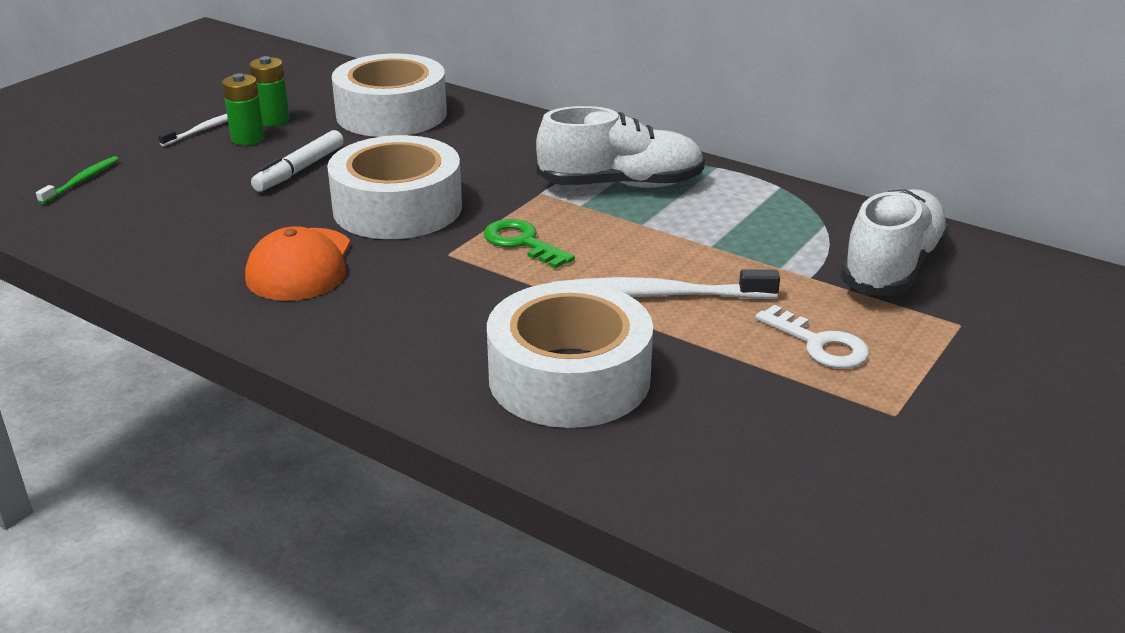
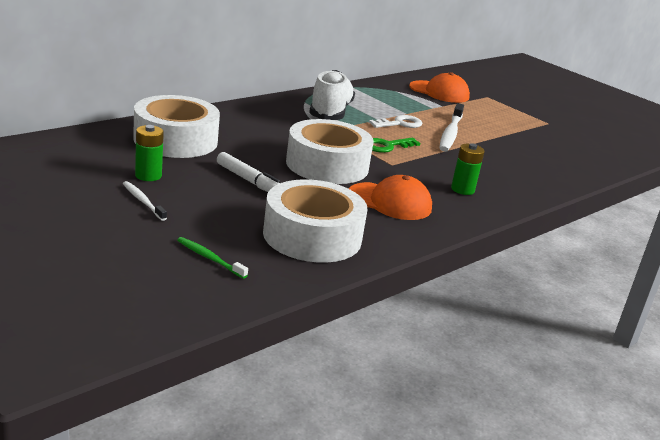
camera: 80 degrees left, 5 degrees down
green battery [222,73,265,145] -> green battery moved to [451,143,485,195]
white tape [487,282,653,428] -> white tape moved to [263,179,368,263]
white key [755,305,869,369] -> white key moved to [369,115,423,128]
white shoe [840,189,950,296] -> orange cap [409,72,470,103]

